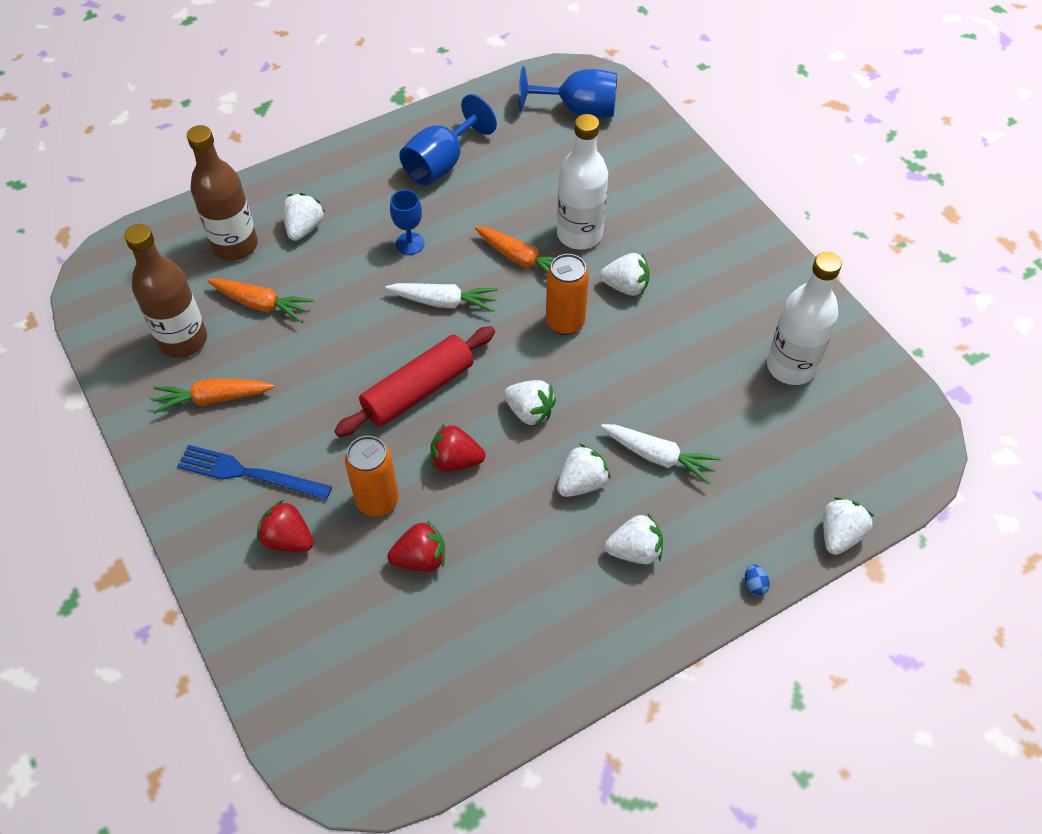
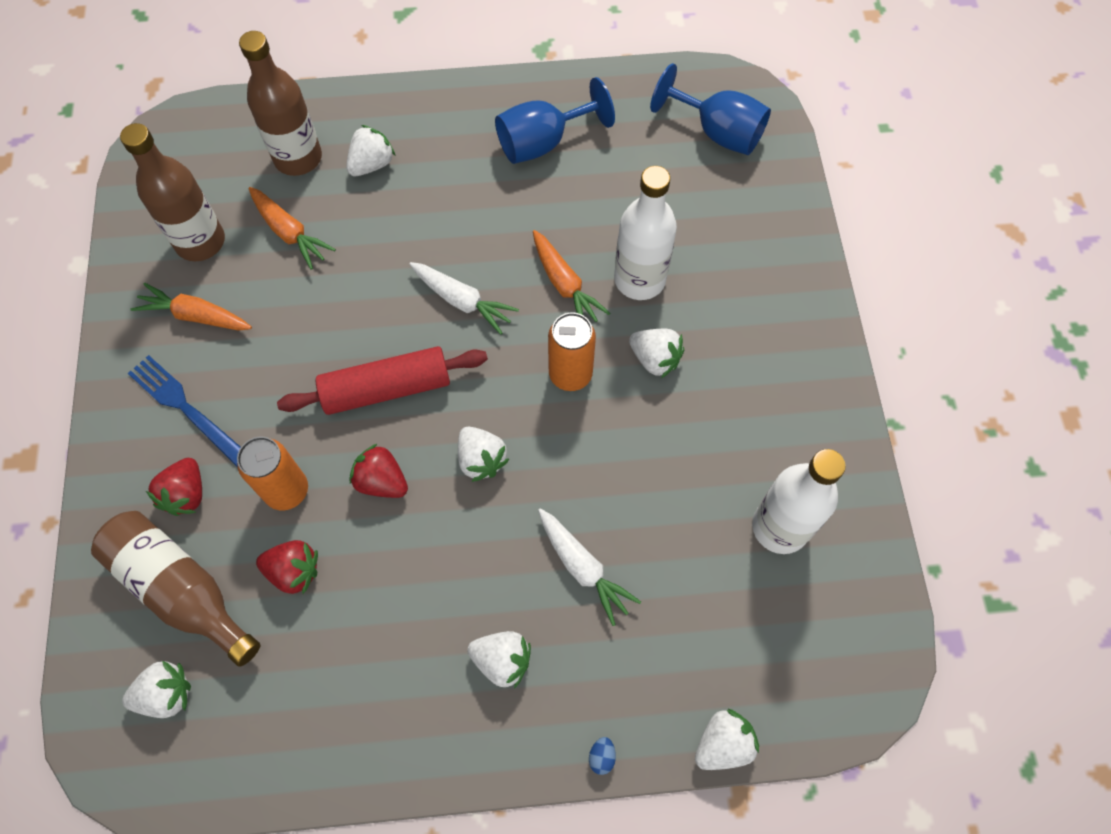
camera: 25 degrees right, 10 degrees up
red strawberry [257,500,314,552] -> red strawberry turned 135 degrees counterclockwise [146,458,202,516]
blue goblet [390,190,424,255] -> none
white strawberry [557,444,611,497] -> white strawberry moved to [122,661,191,718]
none -> brown bottle [91,511,261,667]

